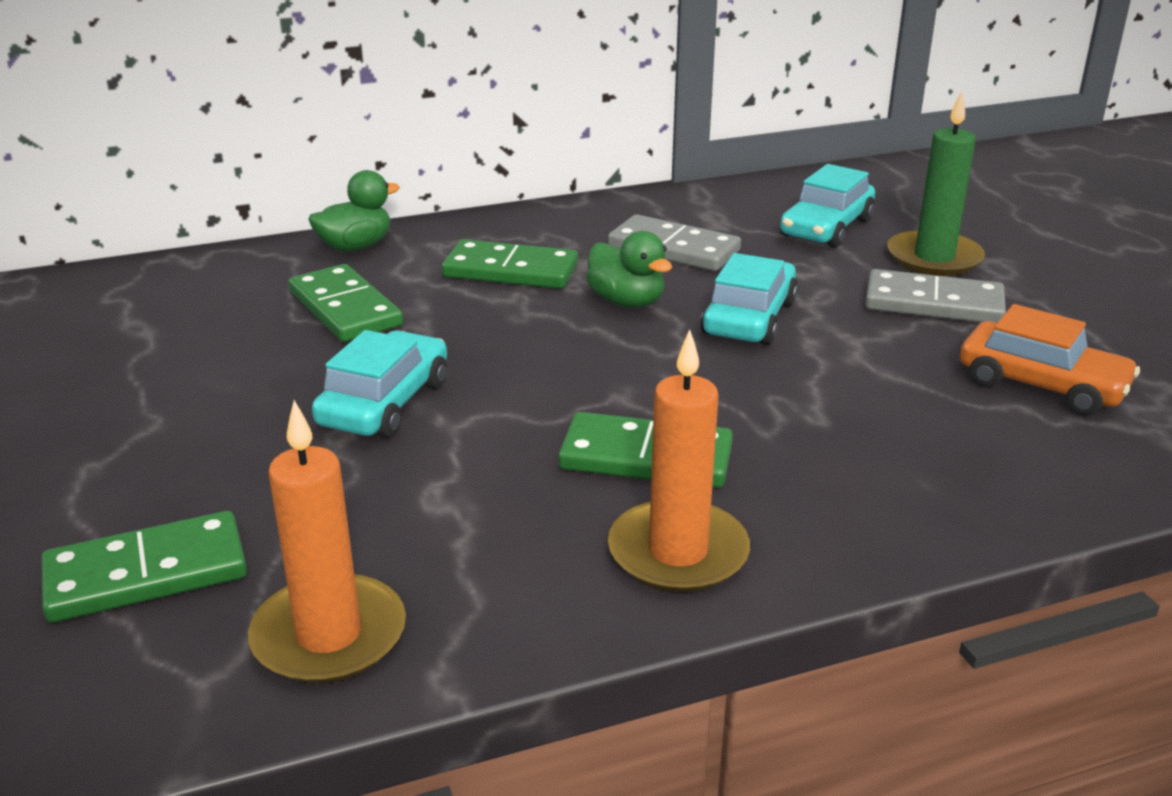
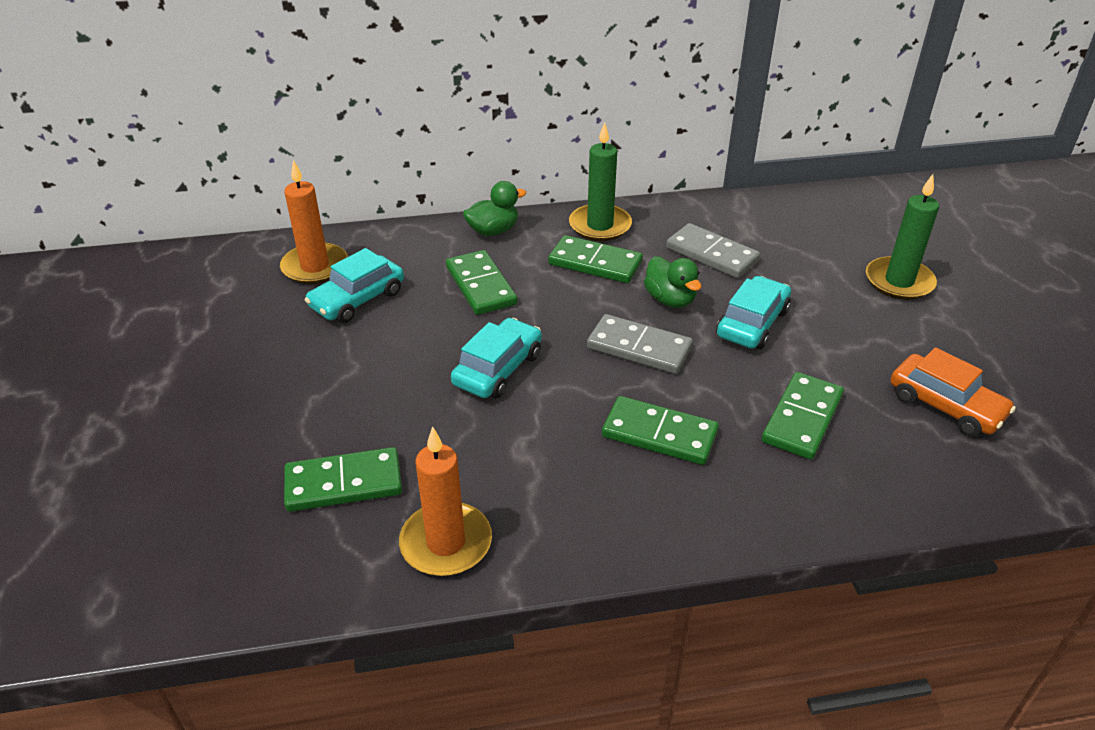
camera: 10 degrees right, 10 degrees up
orange candle [608,329,750,593] -> orange candle moved to [280,160,348,284]
turquoise car [780,164,875,248] -> turquoise car moved to [305,248,404,323]
grey domino [865,269,1006,323] -> grey domino moved to [587,314,693,374]
none -> green candle [569,122,632,241]
none -> green domino [762,372,844,460]

